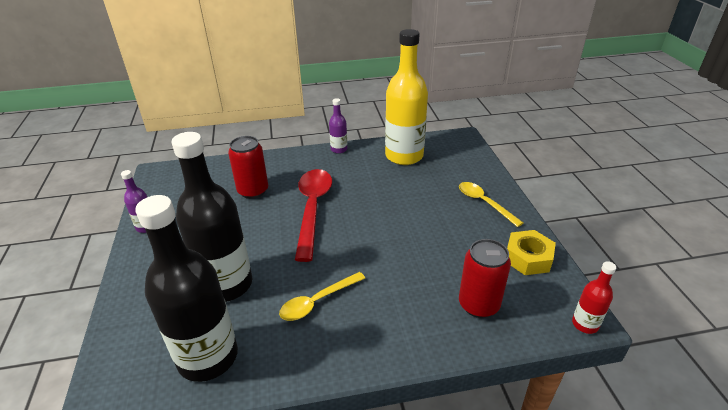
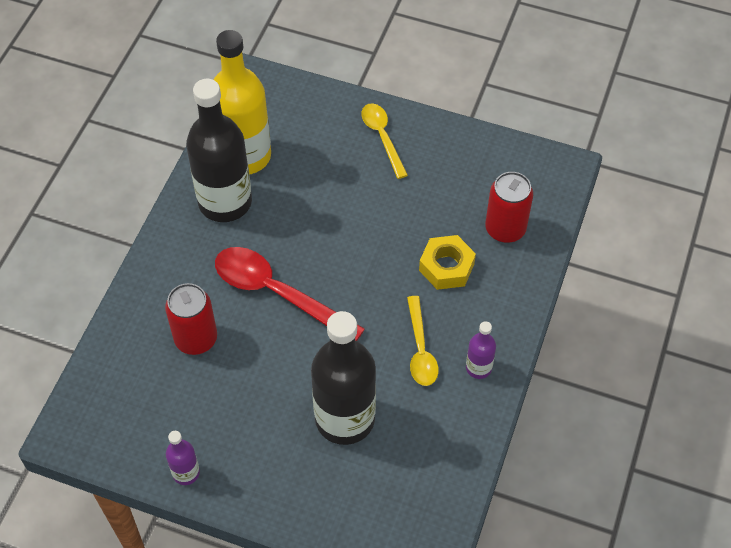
camera: 60 degrees left, 20 degrees up
black bottle [135,195,238,382] -> black bottle moved to [186,79,252,222]
purple bottle [329,98,347,154] -> purple bottle moved to [466,321,496,379]
yellow spoon [459,182,523,227] -> yellow spoon turned 75 degrees clockwise [361,103,408,179]
yellow nut [507,230,556,275] -> yellow nut moved to [419,235,476,290]
red bottle [572,261,616,334] -> none

